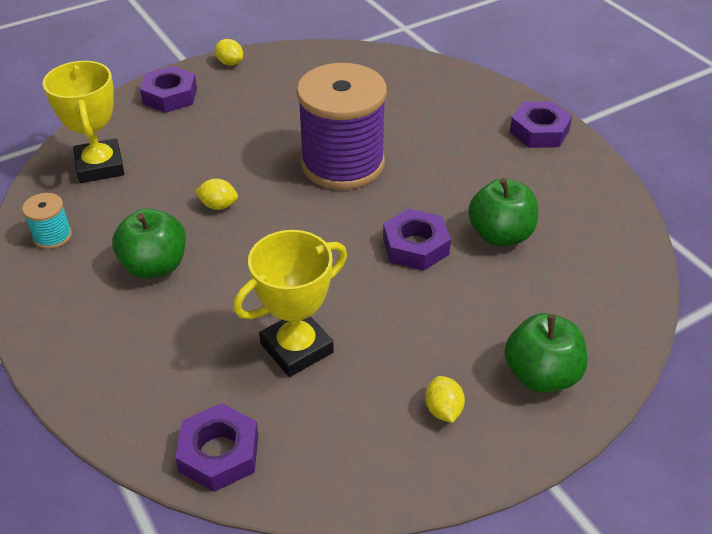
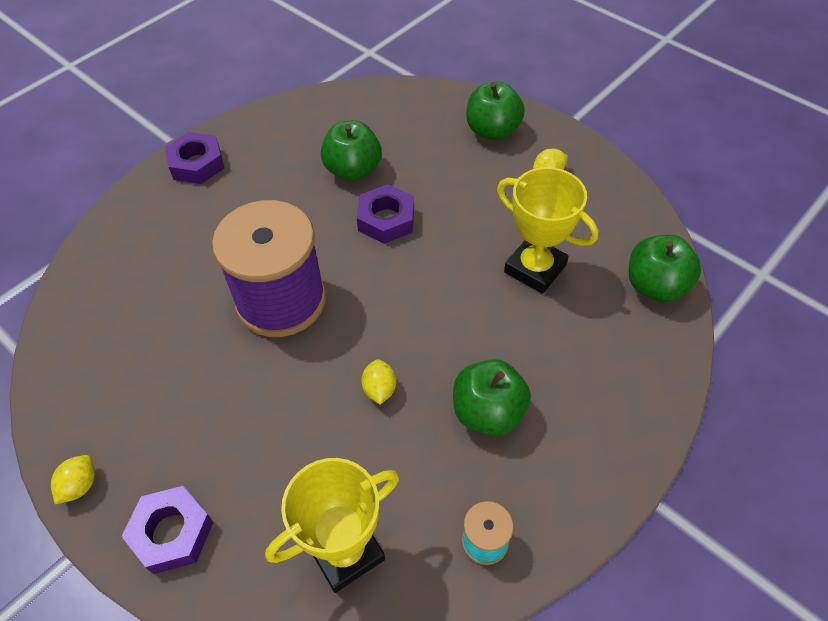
camera: 105 degrees left, 10 degrees up
purple nut [175,403,258,492] -> green apple [629,235,701,302]

